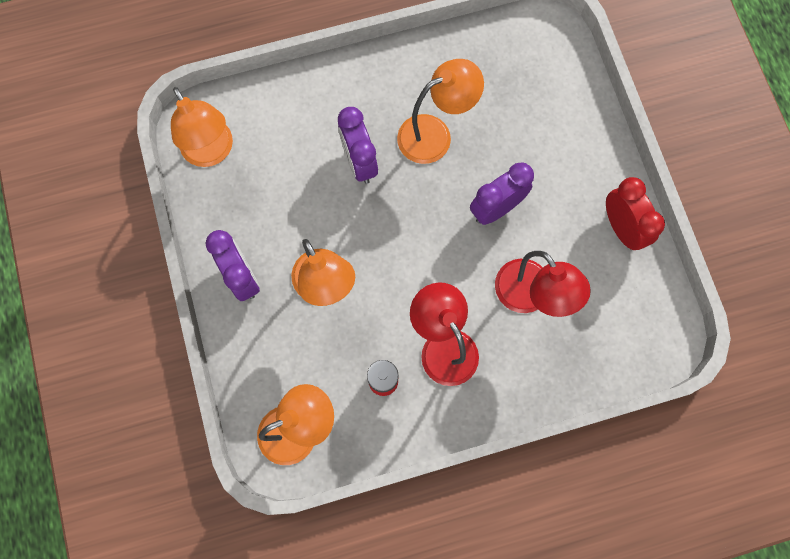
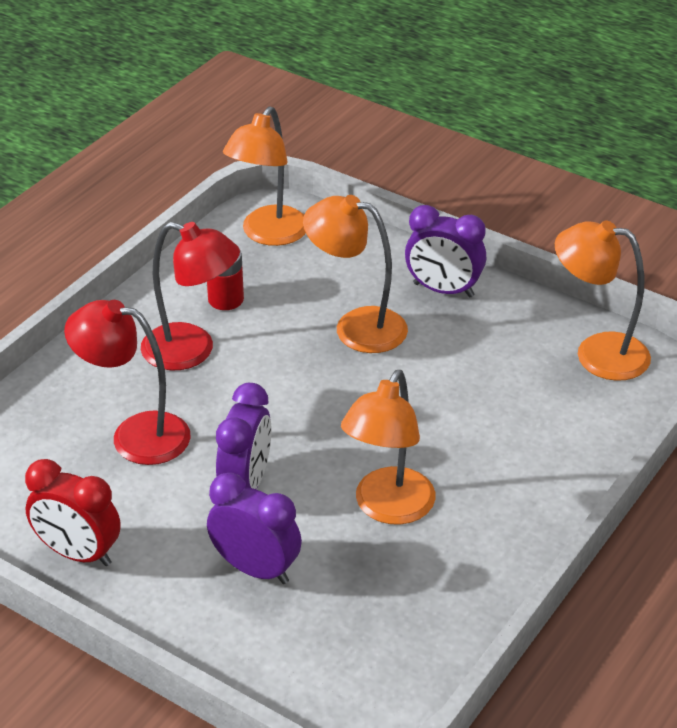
camera: 140 degrees right, 35 degrees down
purple clock [338,107,378,184] -> purple clock moved to [207,473,302,584]

